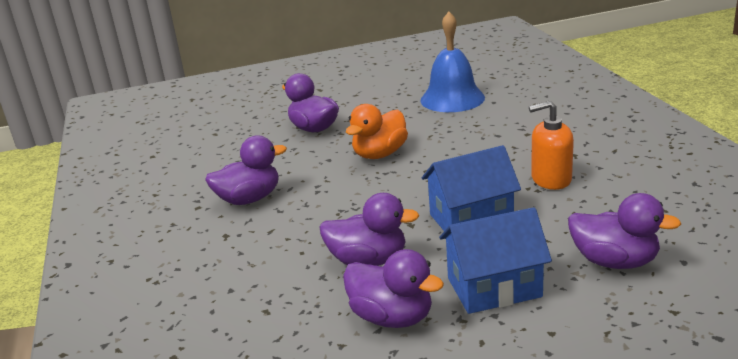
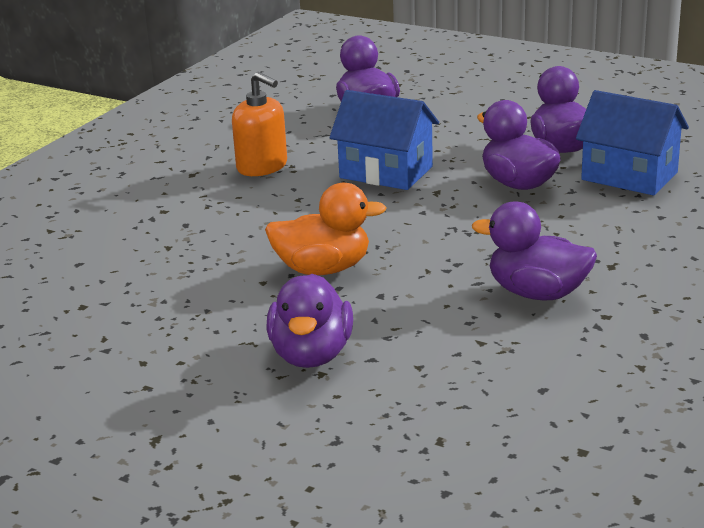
camera: 135 degrees left, 0 degrees up
blue bell [420,12,485,112] -> none
blue house [439,207,552,314] -> blue house moved to [576,90,689,196]

